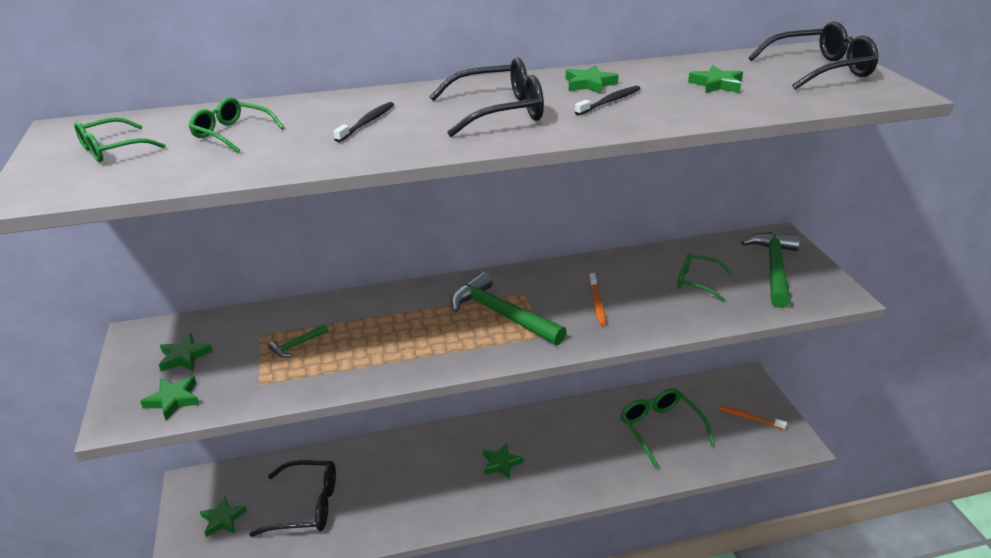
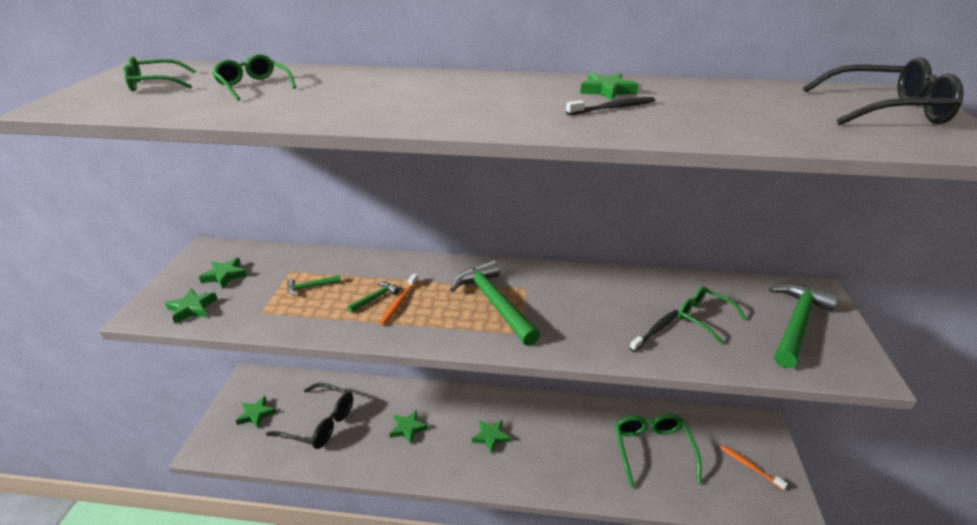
camera: 20 degrees right, 0 degrees up
black toothbrush [333,102,394,142] -> black toothbrush moved to [630,310,679,352]
black glasses [430,57,544,137] -> none
orange toothbrush [589,273,606,326] -> orange toothbrush moved to [379,274,418,325]
green star [688,65,743,93] -> green star moved to [389,410,428,444]
none -> green hammer [347,282,399,313]

